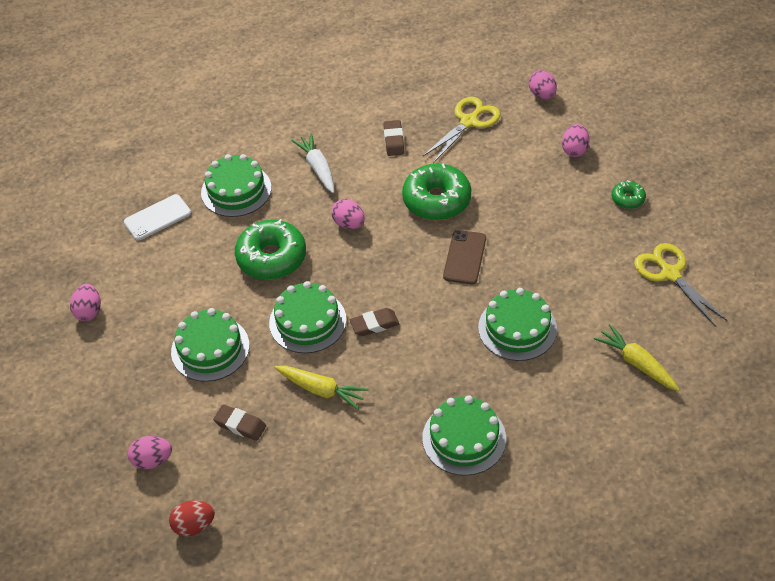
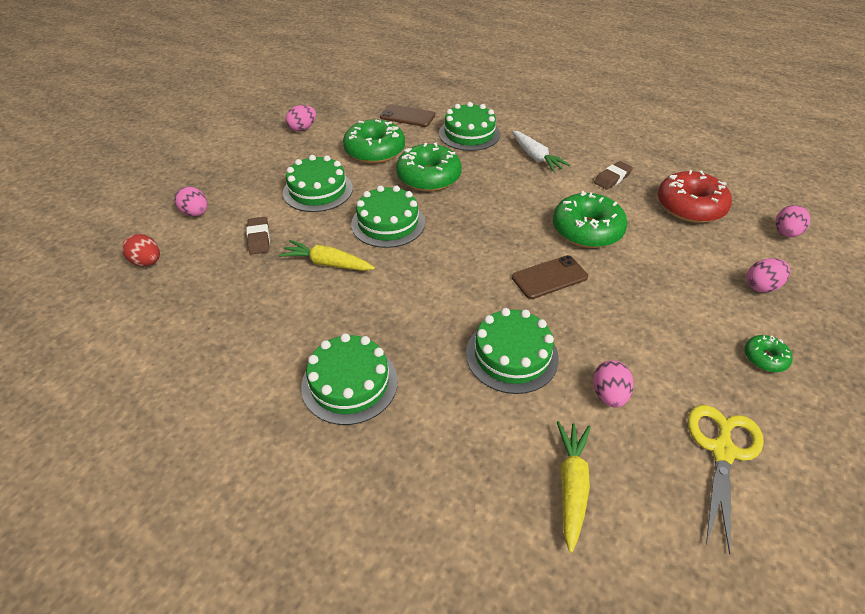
camera: 50 degrees right, 5 degrees down
white phone [124,194,191,241] -> brown phone [380,104,435,127]
yellow carrot [275,366,369,410] -> yellow carrot turned 120 degrees clockwise [279,240,375,271]
white carrot [291,133,334,193] -> white carrot turned 120 degrees clockwise [512,131,570,172]
pink egg [331,199,365,229] -> pink egg moved to [593,360,634,408]
brown eraser [350,308,399,336] -> none
yellow scissors [423,97,501,163] -> red donut [658,170,732,223]
none -> green donut [343,119,405,164]

